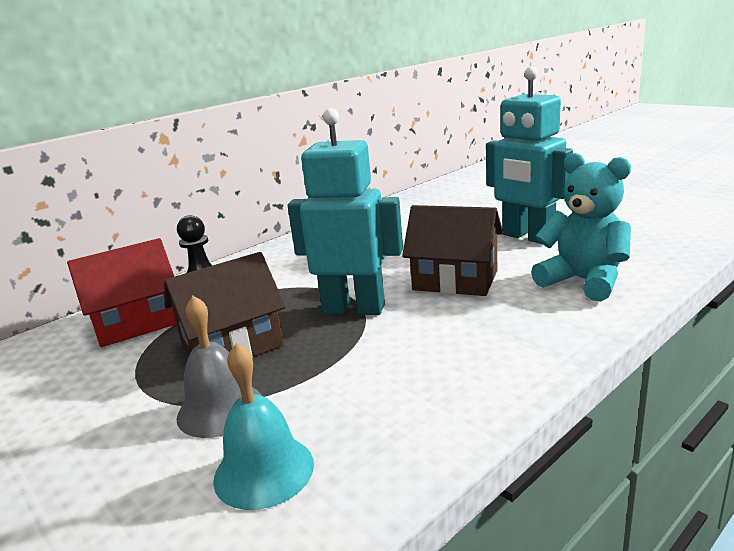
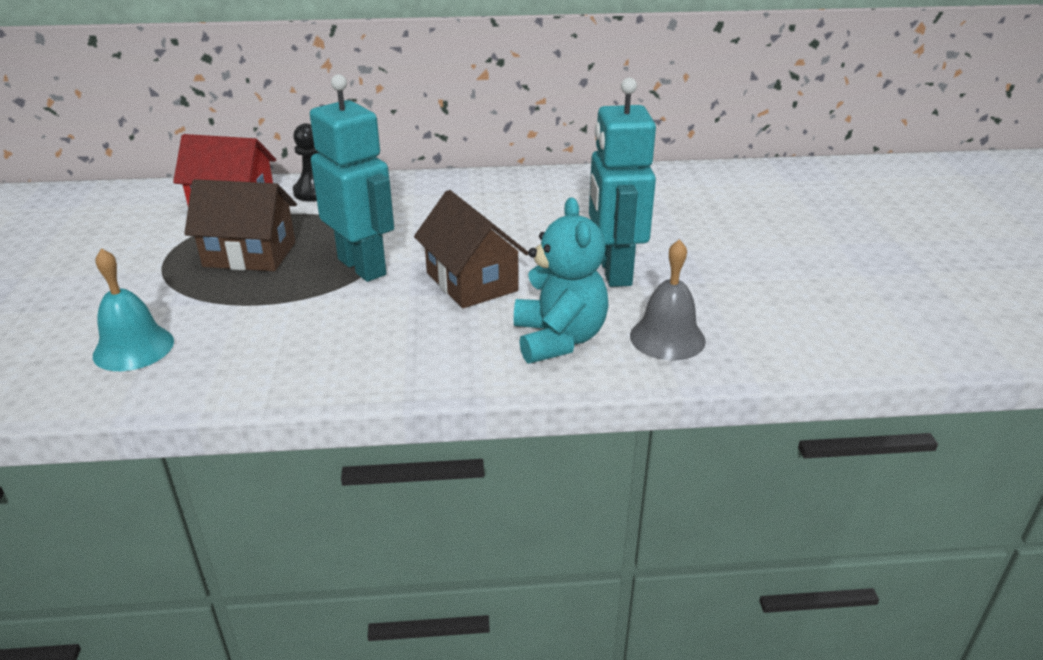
camera: 35 degrees right, 10 degrees up
grey bell [176,296,261,438] -> grey bell moved to [630,239,706,361]

